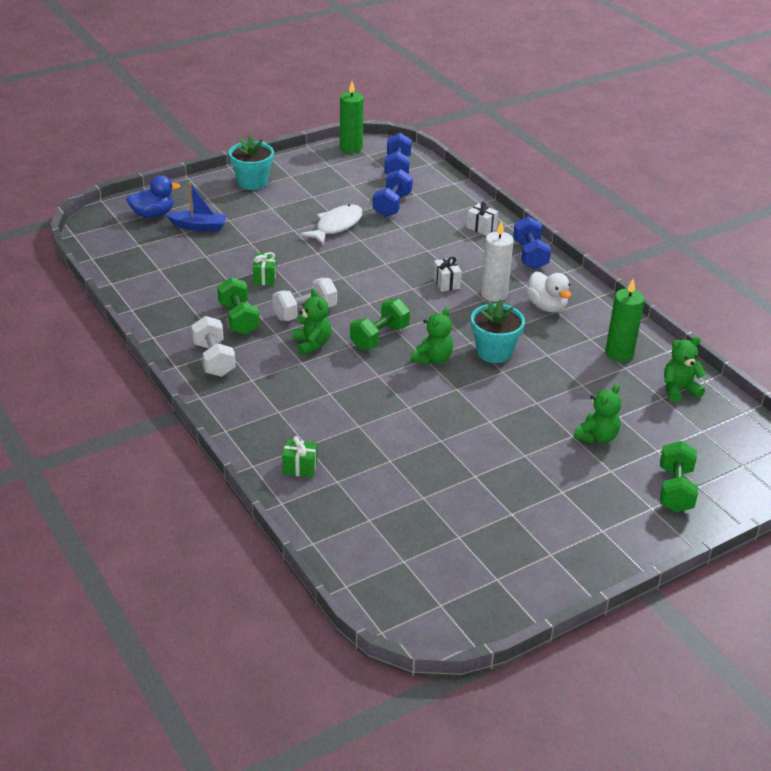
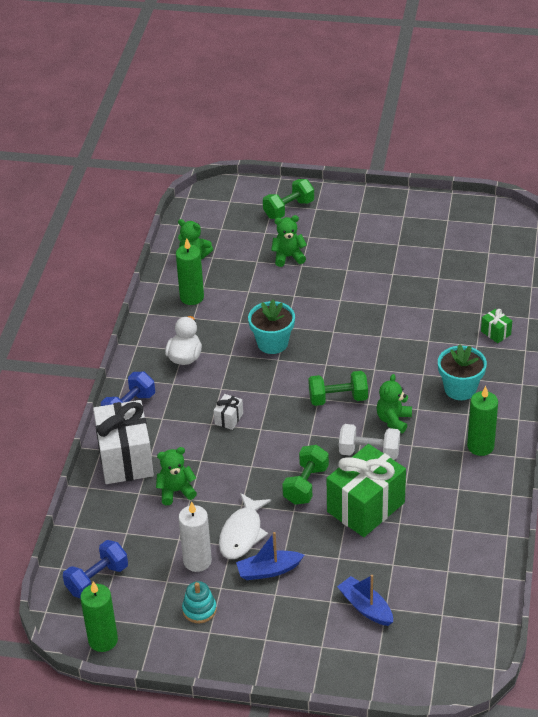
camera: 135 degrees left, 5 degrees up
blue duck [126,175,181,218] -> none
white dumbbell [191,316,236,377] -> green candle [467,386,498,456]
green dumbbell [217,277,260,335] -> green dumbbell moved to [282,445,329,505]
turquoise flower pot [229,135,274,190] -> turquoise flower pot moved to [438,344,487,400]
green gift [253,252,277,285] -> green gift [327,444,406,537], size x2.36
white fish [300,204,363,245] -> white fish turned 60 degrees counterclockwise [219,493,271,559]
blue dumbbell [373,169,413,217] -> none
green teddy bear [411,307,453,365] -> green teddy bear moved to [156,447,197,505]
white gift [467,201,498,235] -> white gift [93,400,154,484], size x2.36
white candle [481,220,514,302] -> white candle moved to [178,501,212,572]
none -> turquoise stacking toy [182,581,217,623]
none -> blue boat [236,532,304,580]

